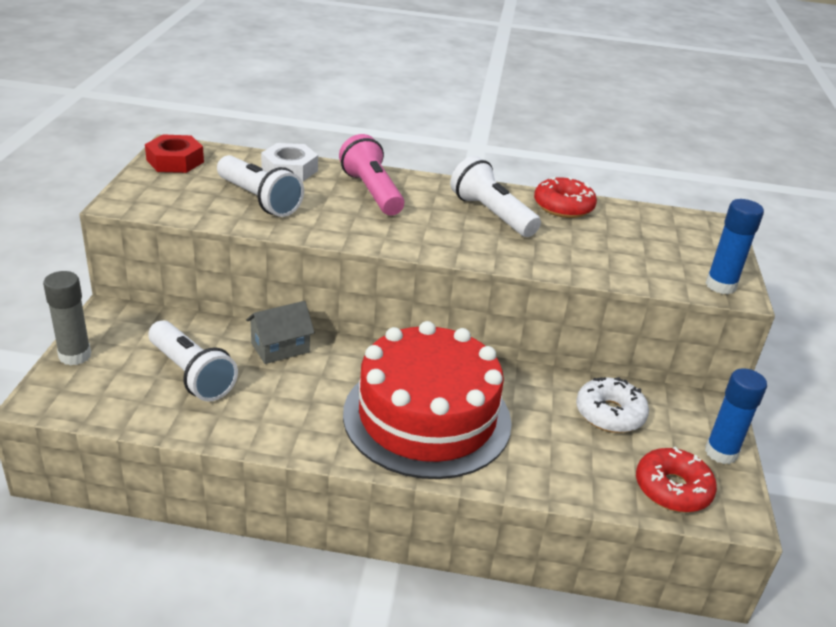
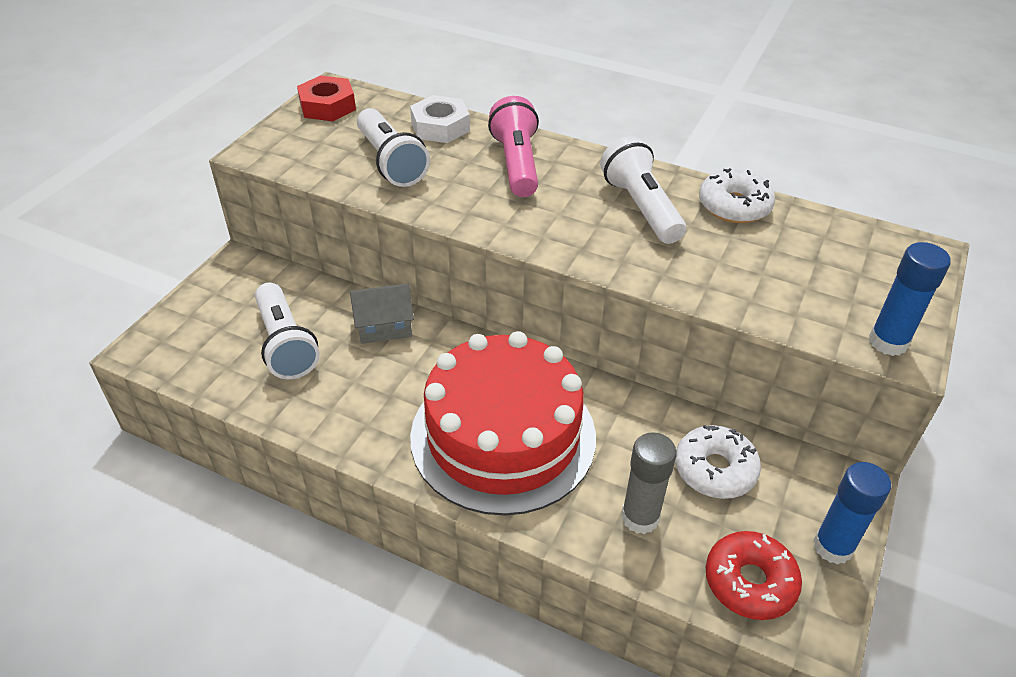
camera: 20 degrees right, 10 degrees up
grey glue stick [43,271,91,366] -> grey glue stick moved to [622,432,677,534]
red donut [534,177,597,218] -> white donut [699,168,775,223]

